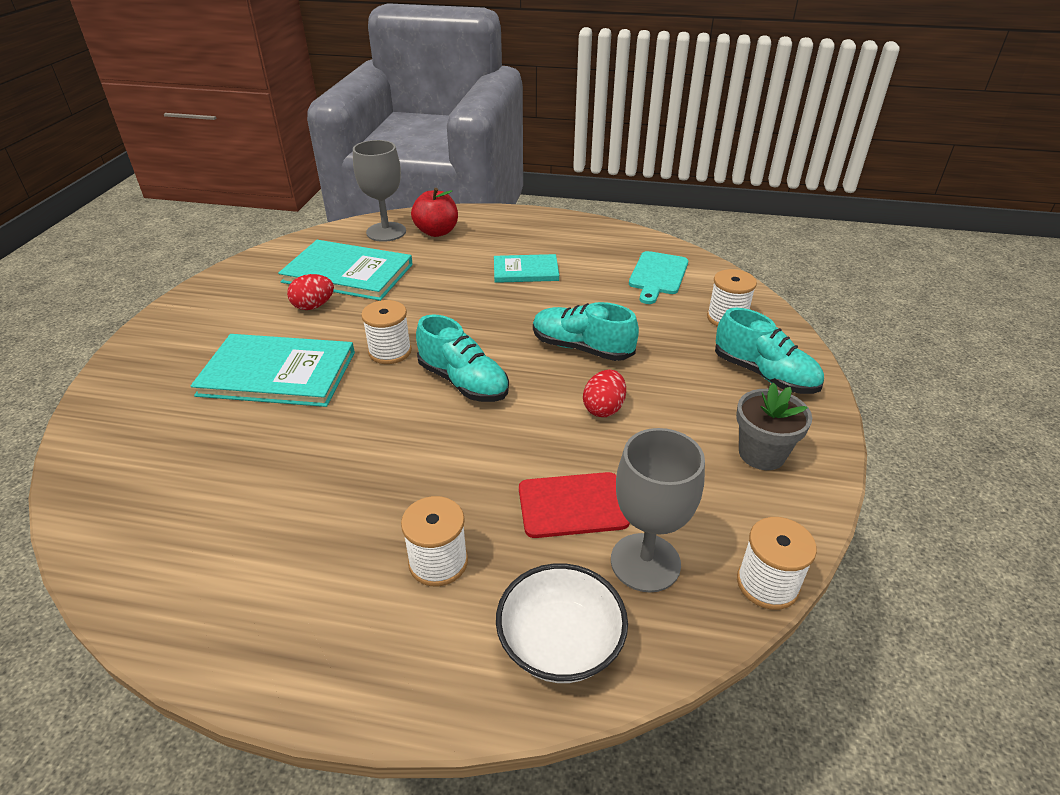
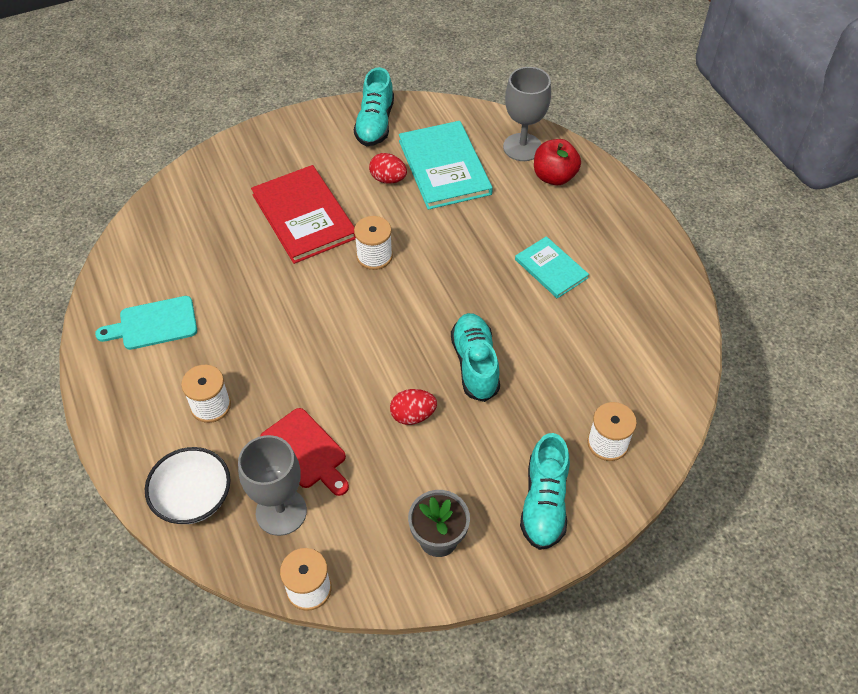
camera: 55 degrees right, 15 degrees up
turquoise book [190,334,355,407] -> red book [251,165,356,264]
turquoise shoe [416,314,509,402] -> turquoise shoe moved to [354,67,394,146]
turquoise cutting board [629,251,688,304] -> turquoise cutting board moved to [95,296,197,350]

